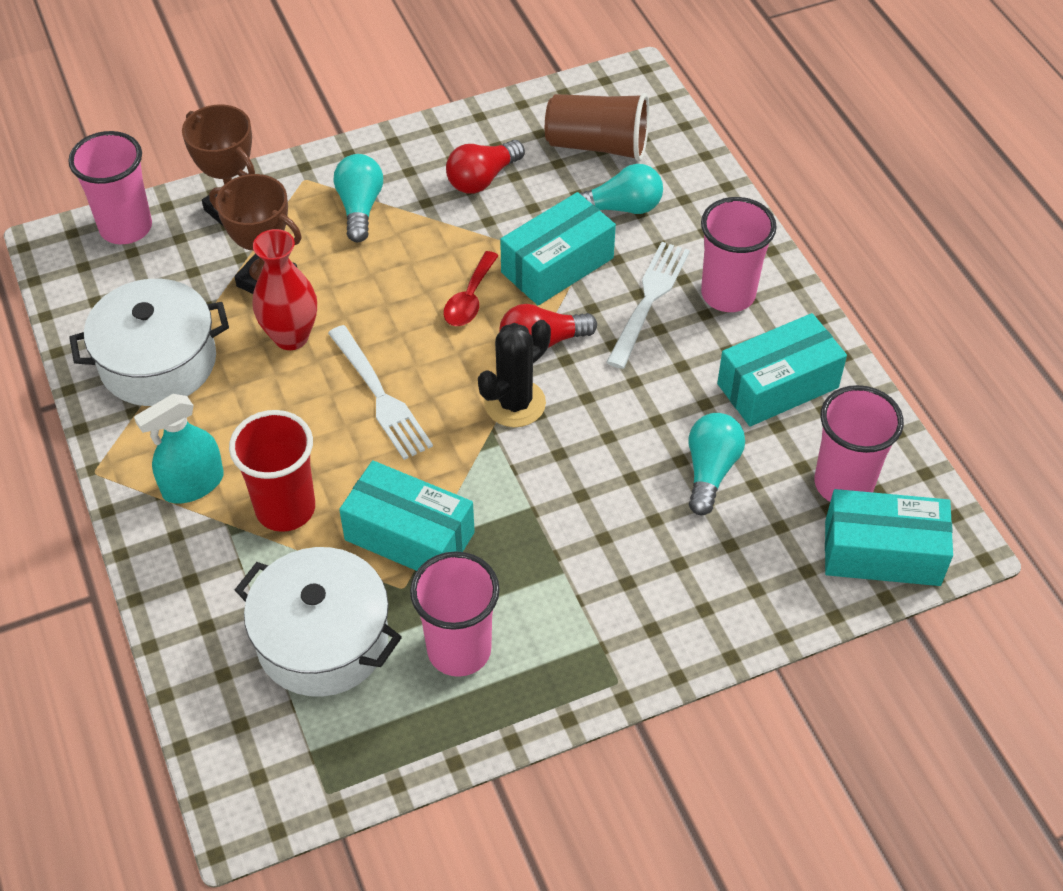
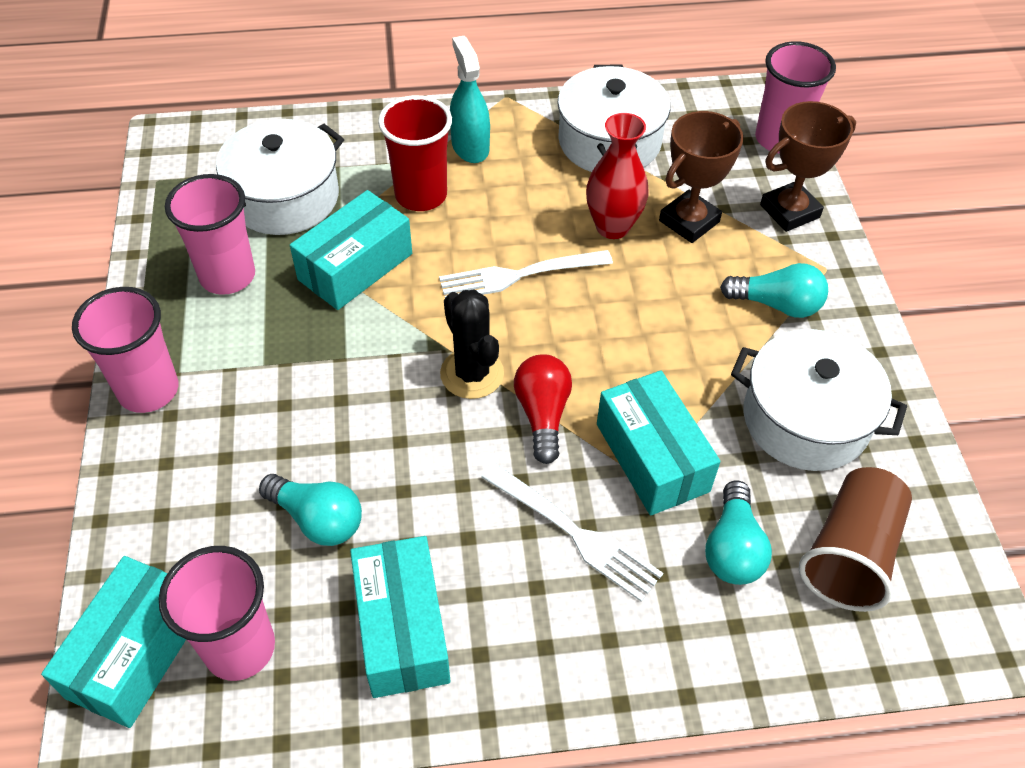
camera: 105 degrees right, 0 degrees up
red spoon [443,251,499,326] -> none
red light bulb [446,140,525,193] -> white pot [731,329,907,471]
pink cup [701,197,777,312] -> pink cup moved to [72,287,178,413]

